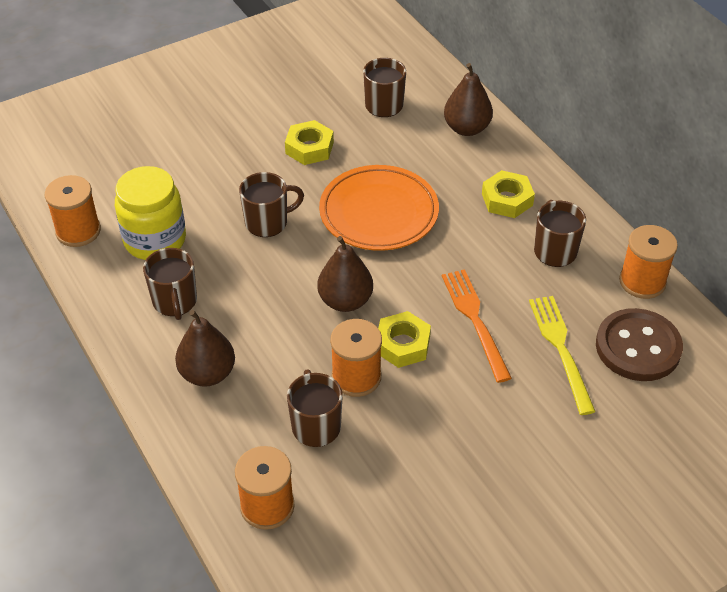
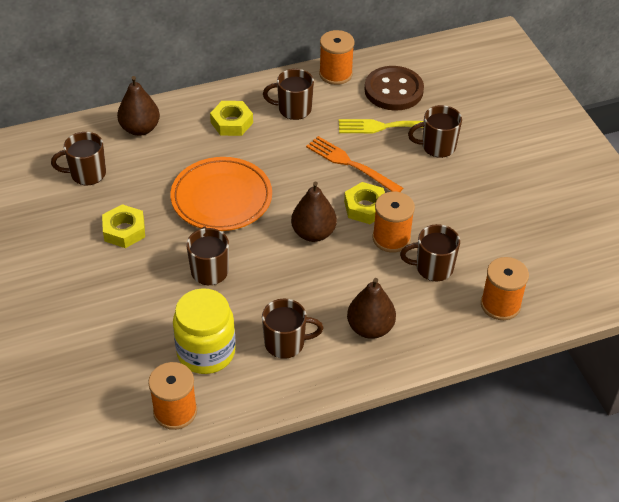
camera: 80 degrees left, 0 degrees up
orange fork [442,269,512,383] -> orange fork turned 45 degrees clockwise [306,136,403,192]
none -> brown mug [408,105,462,158]

